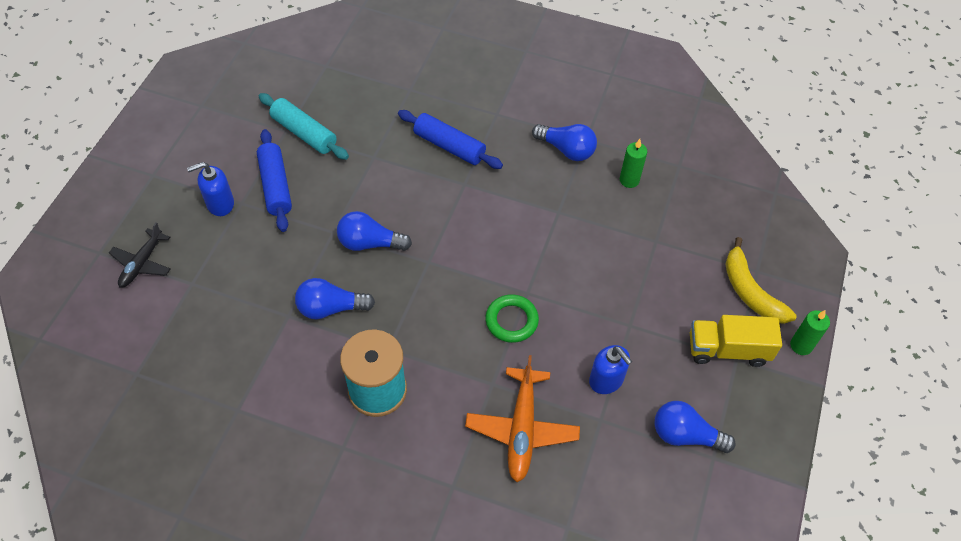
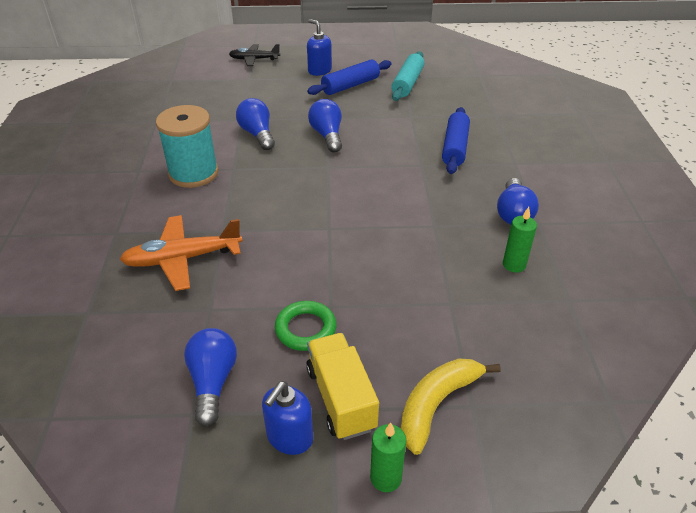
camera: 70 degrees right, 15 degrees down
green ring [485,294,539,343] -> green ring moved to [275,301,336,351]
blue soap dispenser [589,345,632,394] -> blue soap dispenser moved to [262,381,313,455]

